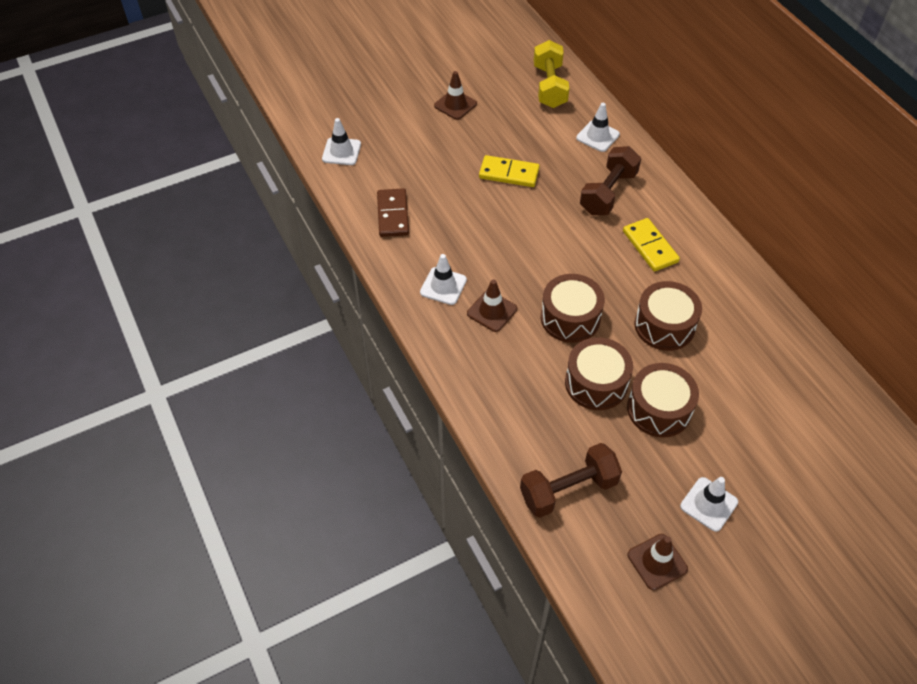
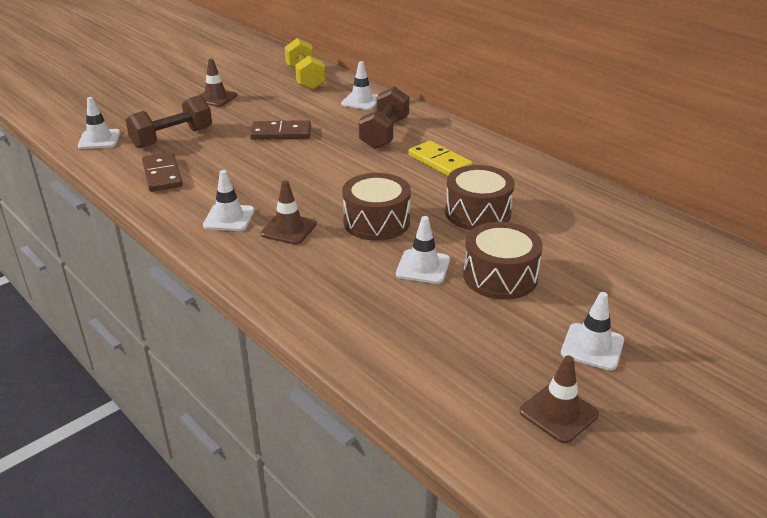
camera: 15 degrees left, 20 degrees down
yellow domino [479,155,540,187] -> brown domino [250,120,311,140]
brown dumbbell [520,443,622,518] -> brown dumbbell moved to [126,95,212,149]
brown drum [565,337,633,410] -> white traffic cone [396,216,450,284]

